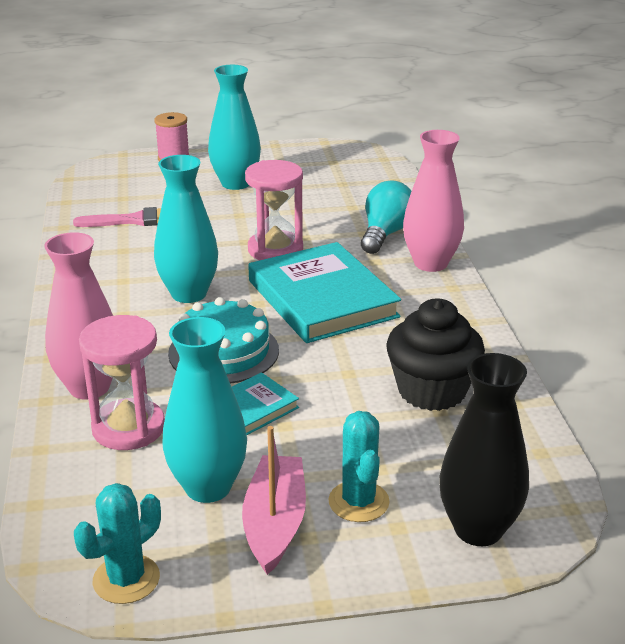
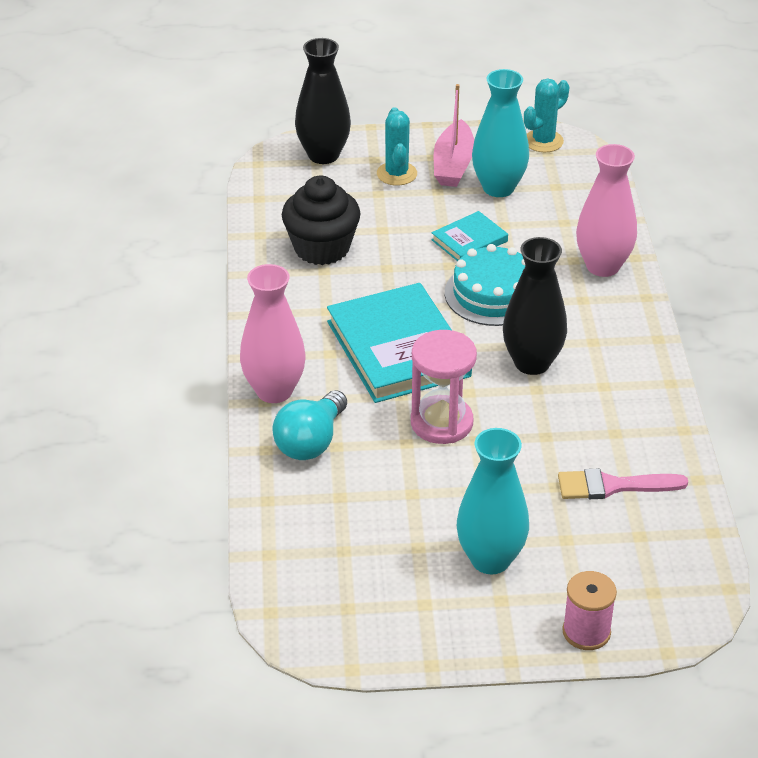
camera: 175 degrees left, 10 degrees up
pink hourglass [79,315,165,450] -> none
turquoise vase [154,155,218,303] -> black vase [503,237,567,375]

